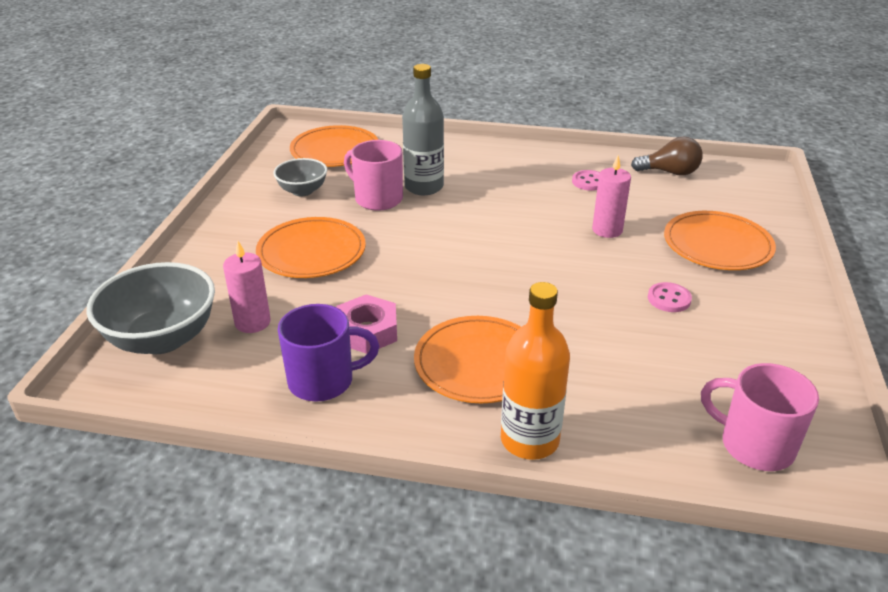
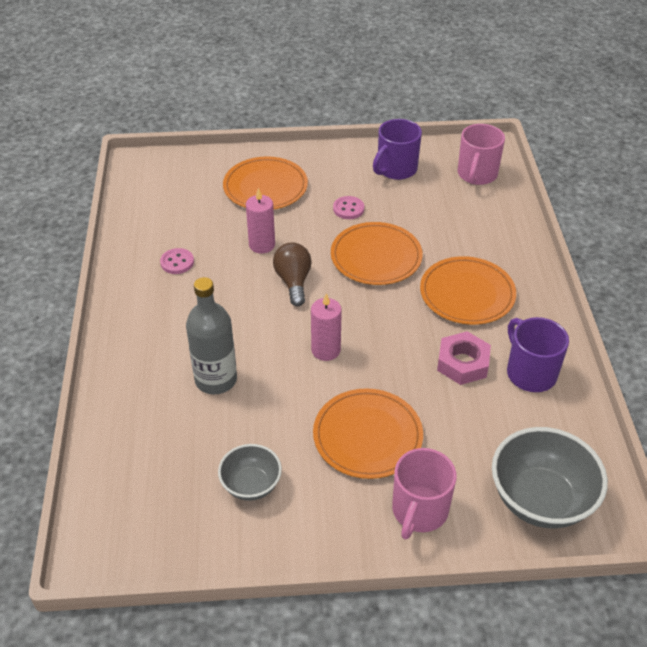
camera: 105 degrees left, 10 degrees up
pink candle [223,241,270,333] -> pink candle moved to [311,293,342,361]
orange plate [290,125,378,167] -> orange plate moved to [331,222,423,285]
pink mug [344,140,403,211] -> pink mug moved to [392,448,457,540]
orange bottle [501,282,570,460] -> none
brown light bulb [631,136,703,176] -> brown light bulb moved to [273,242,312,306]
none -> purple mug [373,119,422,180]

